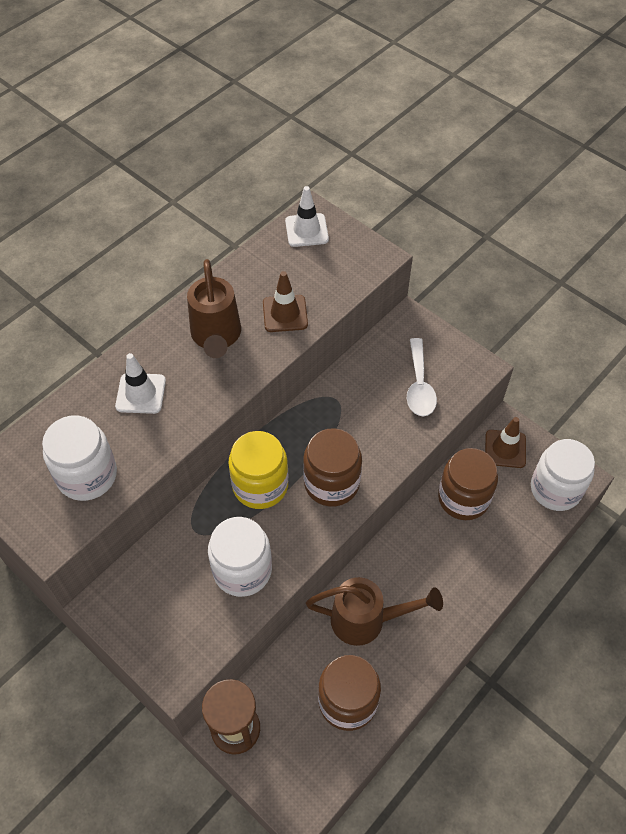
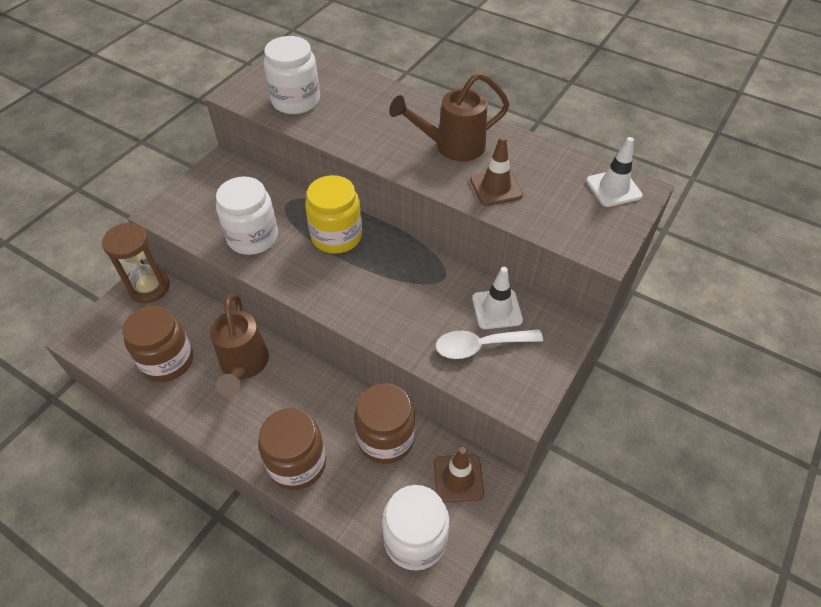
camera: 80 degrees right, 5 degrees down
white traffic cone [115,353,166,414] -> white traffic cone moved to [472,267,523,329]
brown jar [303,428,362,507] -> brown jar moved to [258,408,326,490]

